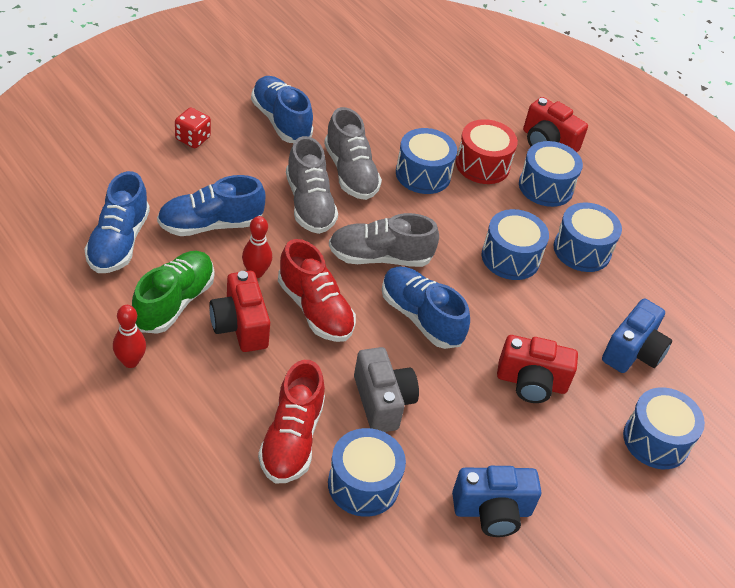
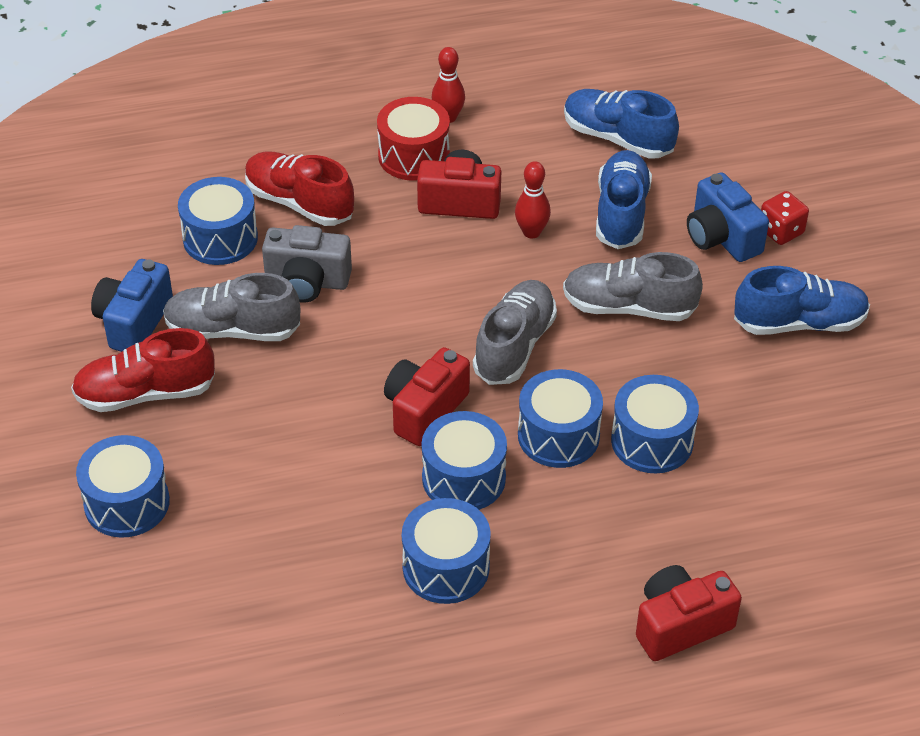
camera: 120 degrees right, 0 degrees up
green shoe [132,251,214,334] -> none
red shoe [278,239,356,342] -> red shoe moved to [71,328,215,412]
grey shoe [324,107,382,200] -> grey shoe moved to [163,273,300,341]
blue shoe [382,266,470,349] -> none
red drum [456,119,518,184] -> red drum moved to [377,97,450,181]
red camera [497,335,578,403] -> red camera moved to [384,347,470,446]
blue drum [519,141,583,207] -> blue drum moved to [518,369,603,468]
blue camera [602,299,672,373] -> blue camera moved to [687,172,769,262]

